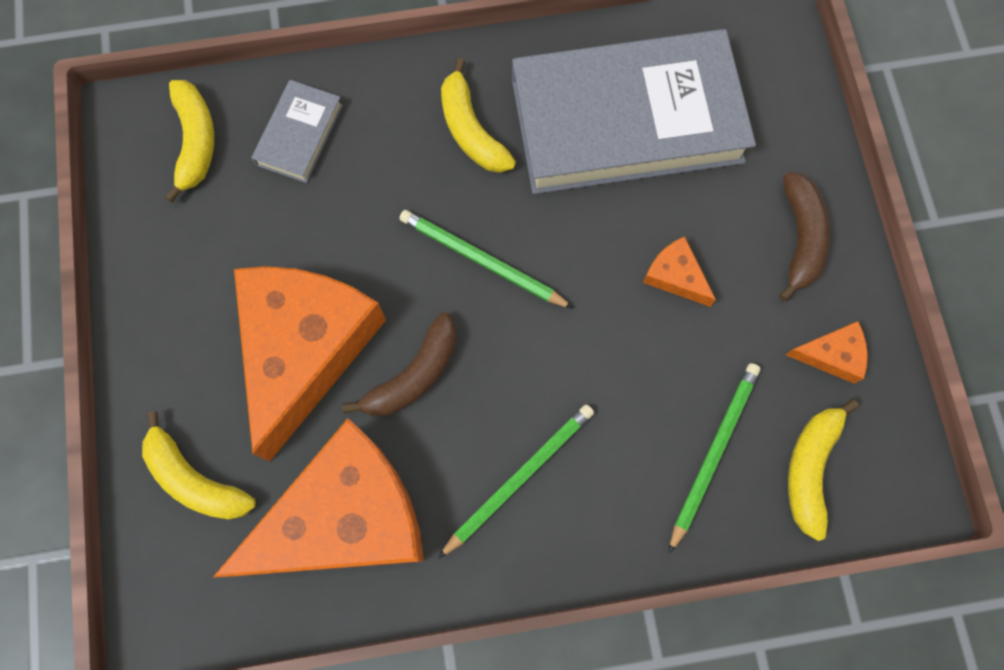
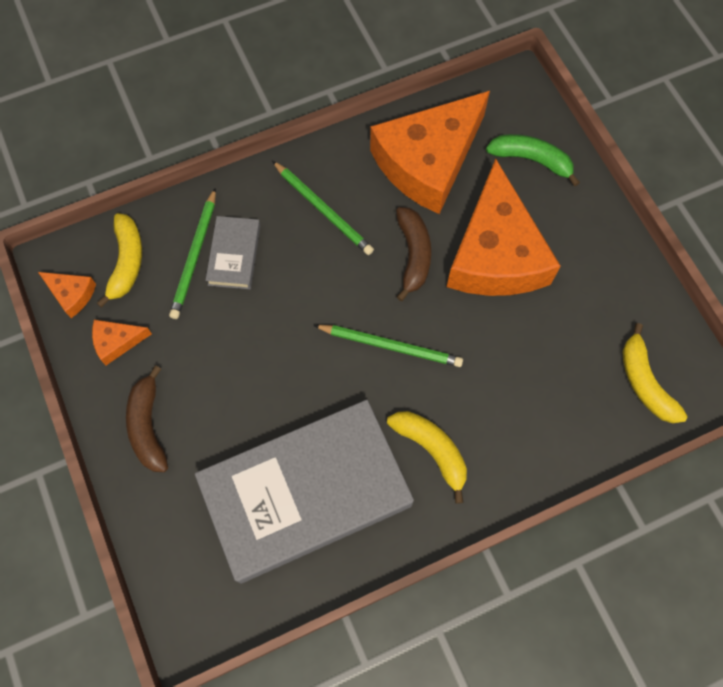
camera: 165 degrees right, 5 degrees down
yellow banana [142,411,256,520] -> green banana [486,134,580,186]
grey book [251,80,343,183] -> grey book moved to [206,216,260,289]
brown banana [342,312,457,417] -> brown banana turned 150 degrees clockwise [396,207,431,301]
green pencil [439,405,594,558] -> green pencil turned 75 degrees counterclockwise [272,161,374,255]
orange cheese [643,236,716,307] -> orange cheese moved to [38,272,96,318]

